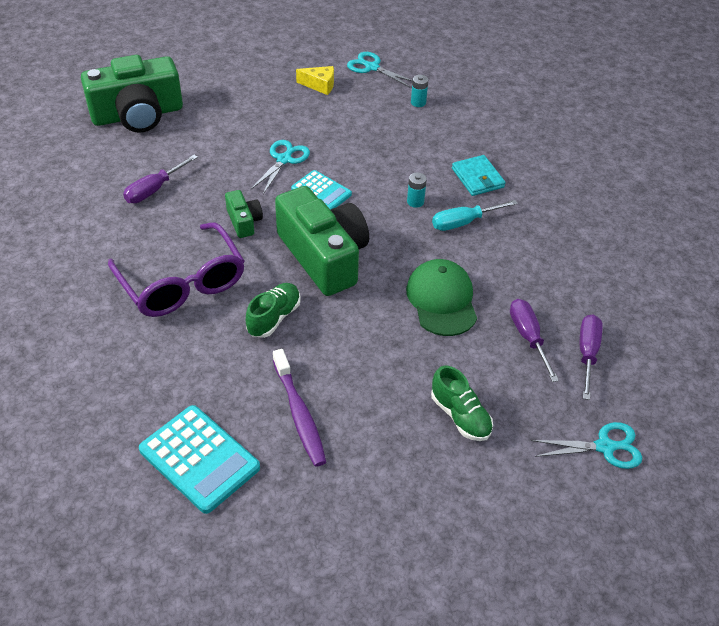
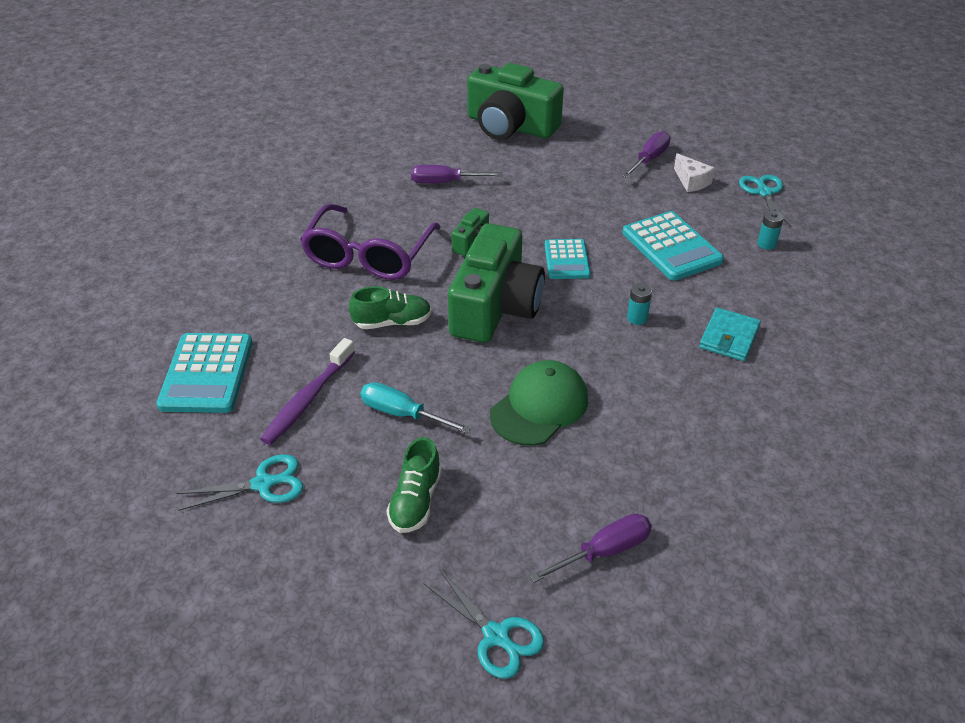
camera: 50 degrees right, 5 degrees down
turquoise scissors [251,140,310,194] -> turquoise scissors moved to [176,454,303,511]
yellow cheese [296,66,334,95] -> white cheese [674,153,715,192]
turquoise screwdriver [432,200,518,231] -> turquoise screwdriver moved to [361,382,471,433]
purple screwdriver [510,299,559,382] -> purple screwdriver moved to [622,131,670,178]
none -> turquoise calculator [623,211,724,281]

